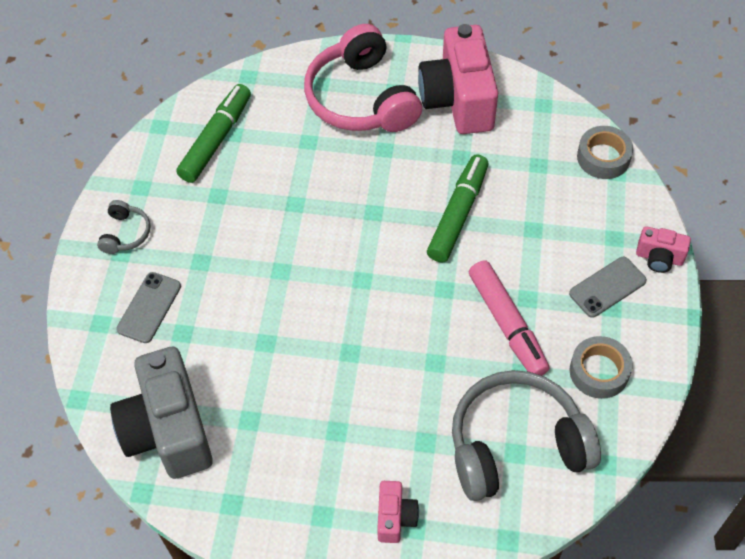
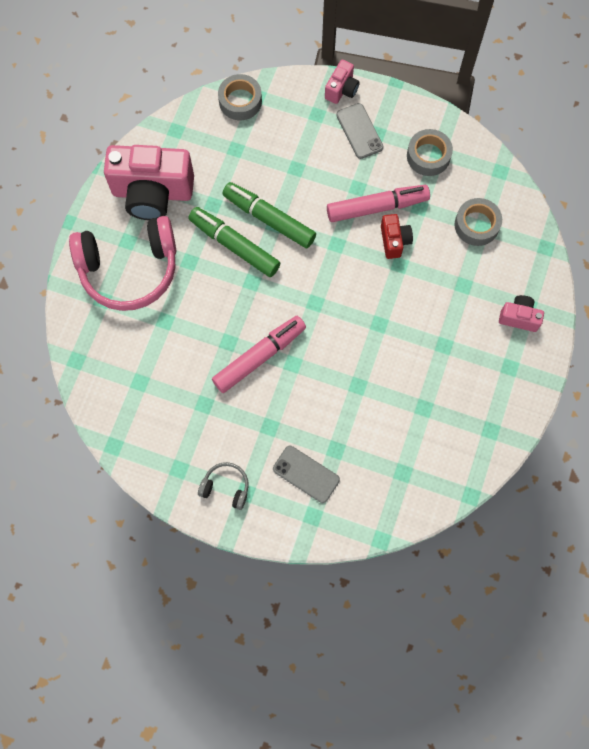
camera: 80 degrees left, 15 degrees up
grey camera [110,347,213,479] -> none
green marker [176,84,251,183] -> green marker moved to [188,207,280,277]
grey headphones [452,370,601,501] -> grey tape [455,198,502,246]
none -> pink marker [212,316,306,393]
none -> red camera [381,214,413,259]

